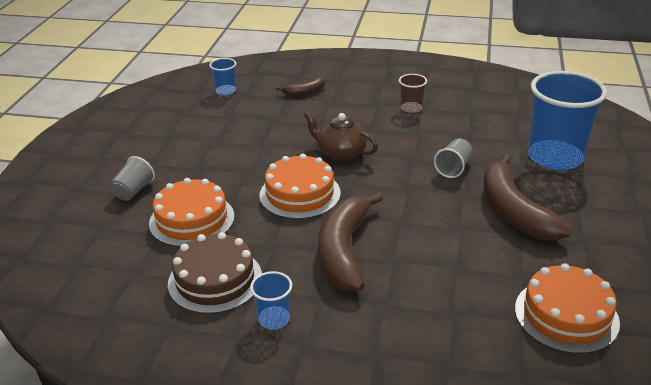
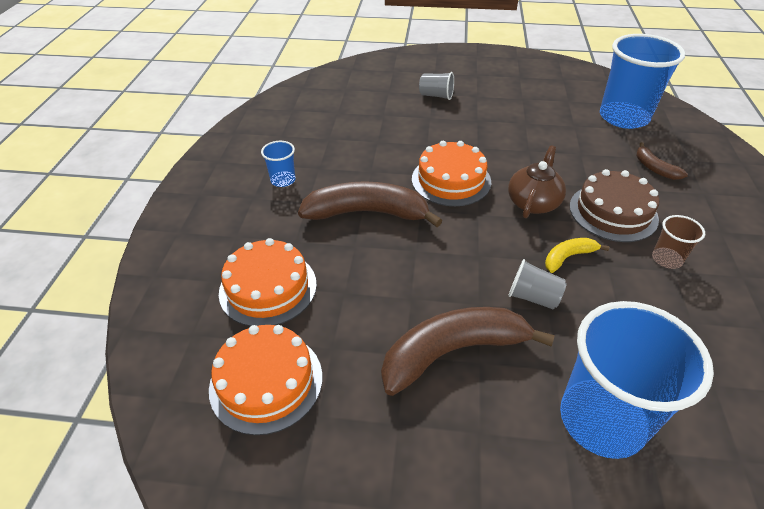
camera: 85 degrees right, 10 degrees up
orange cake [149,178,234,247] -> orange cake moved to [219,238,317,326]
brown cake [168,232,262,314] -> brown cake moved to [570,169,659,242]
blue cup [209,58,236,95] -> blue cup [600,34,685,129], size x2.22
none -> yellow banana [545,238,609,273]

